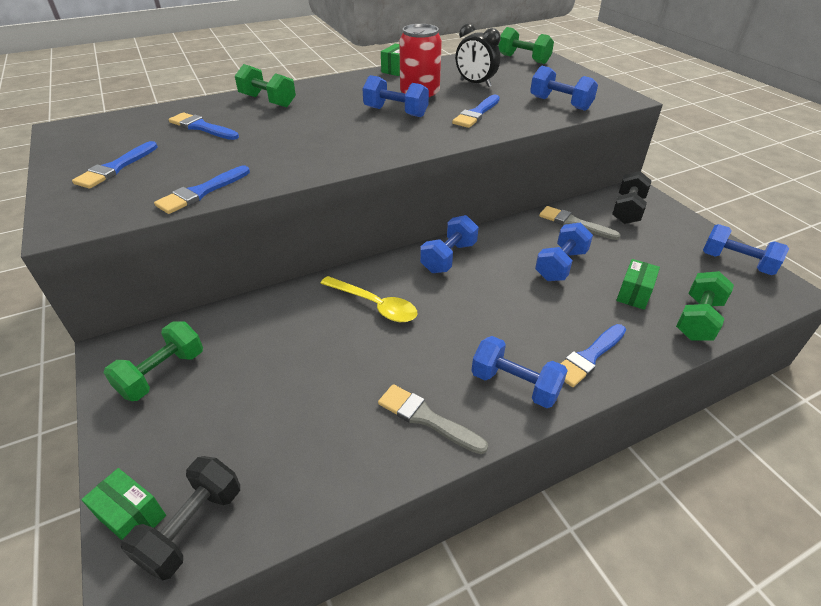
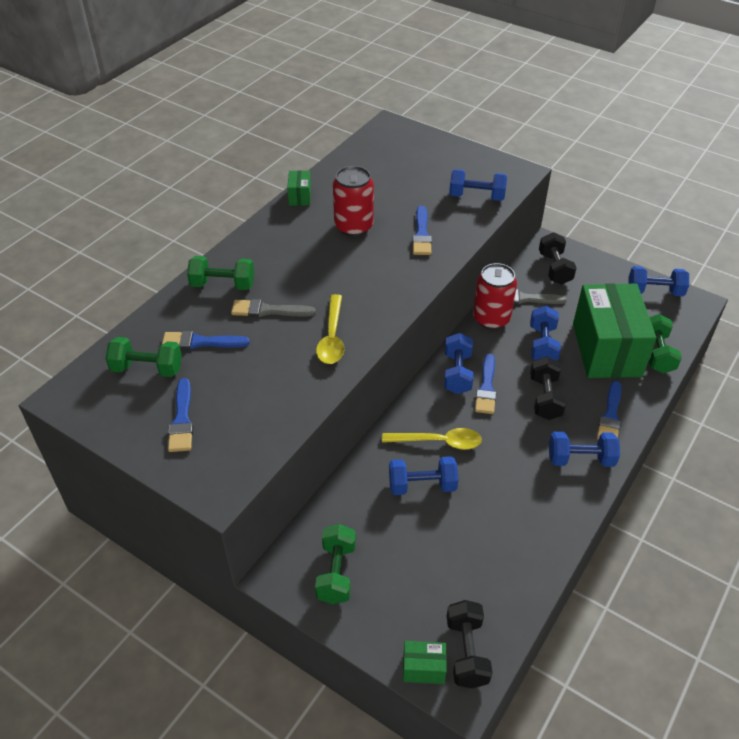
camera: 30 degrees left, 5 degrees up
blue brush [154,166,250,214] -> blue brush moved to [475,354,496,414]
blue dumbbell [362,75,429,117] -> blue dumbbell moved to [389,456,458,495]
grey brush [378,384,488,454] -> grey brush moved to [231,299,316,317]
black clock [455,24,501,87] -> none
green dumbbell [498,27,554,64] -> green dumbbell moved to [105,337,182,377]
green box [616,259,660,310] -> green box [573,283,657,378], size x2.49
none -> yellow spoon [316,294,344,364]
none -> red can [473,263,517,330]
none -> black dumbbell [530,357,566,420]

